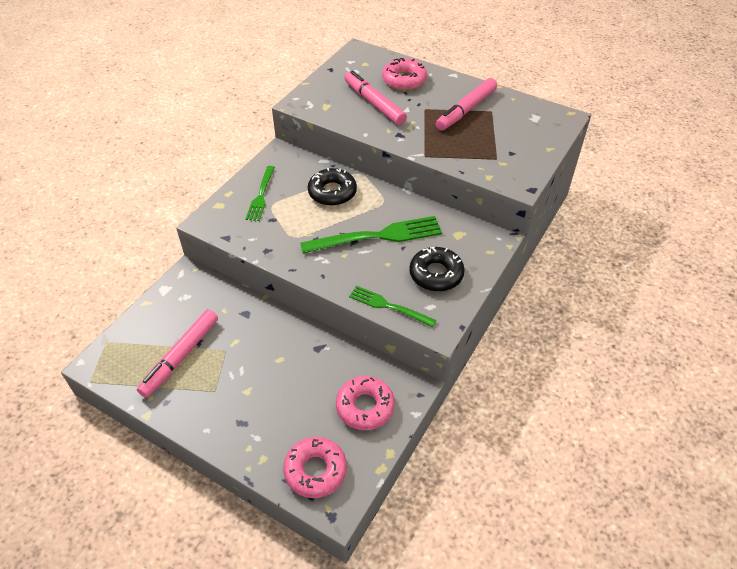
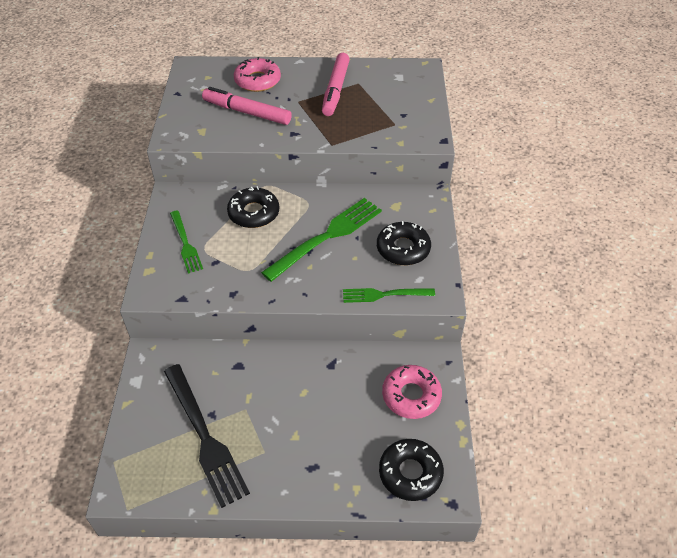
camera: 30 degrees left, 0 degrees up
pink marker [137,310,218,398] -> black fork [164,364,250,508]
pink donut [283,437,347,498] -> black donut [379,439,444,501]

